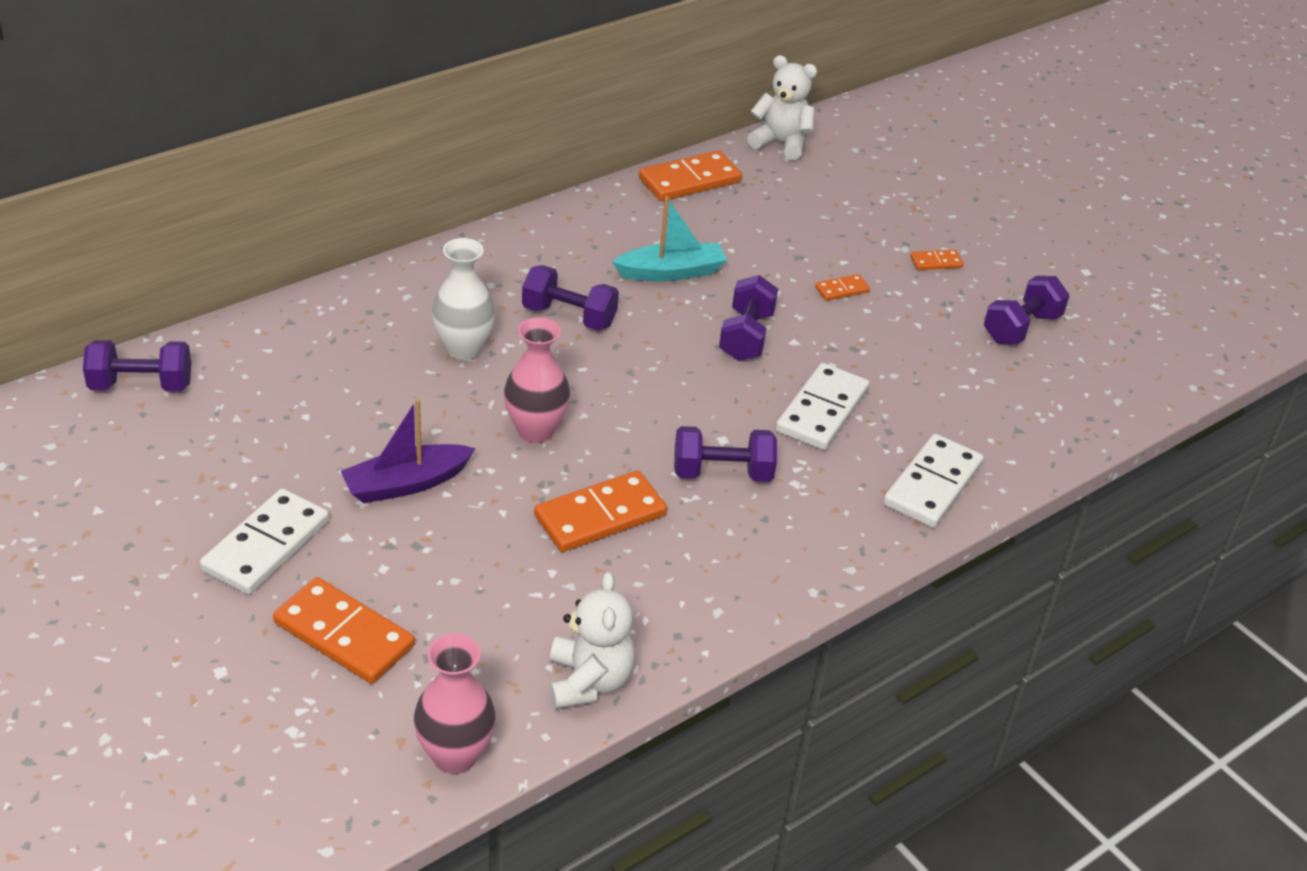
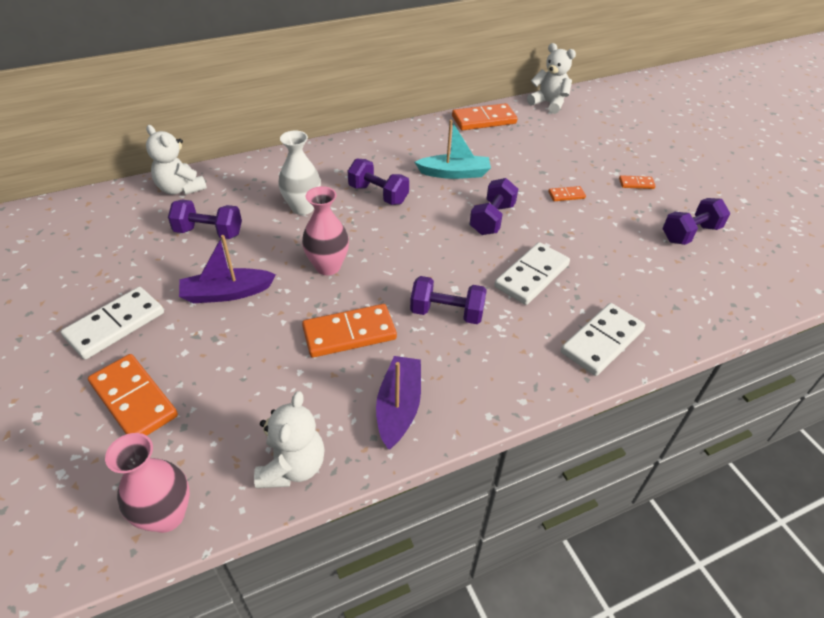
camera: 15 degrees right, 5 degrees up
purple dumbbell [83,340,191,391] -> purple dumbbell moved to [168,200,242,239]
none -> white teddy bear [146,125,207,195]
none -> purple boat [376,356,421,449]

